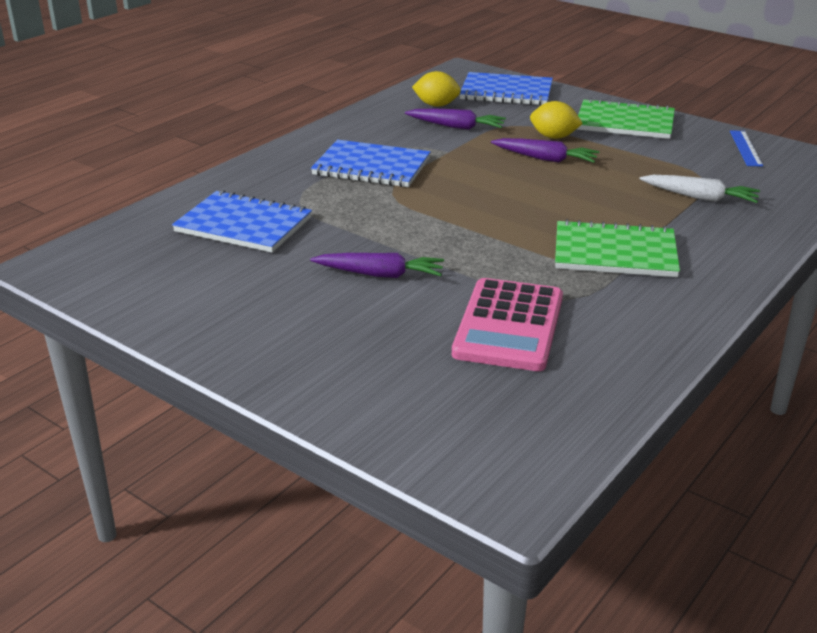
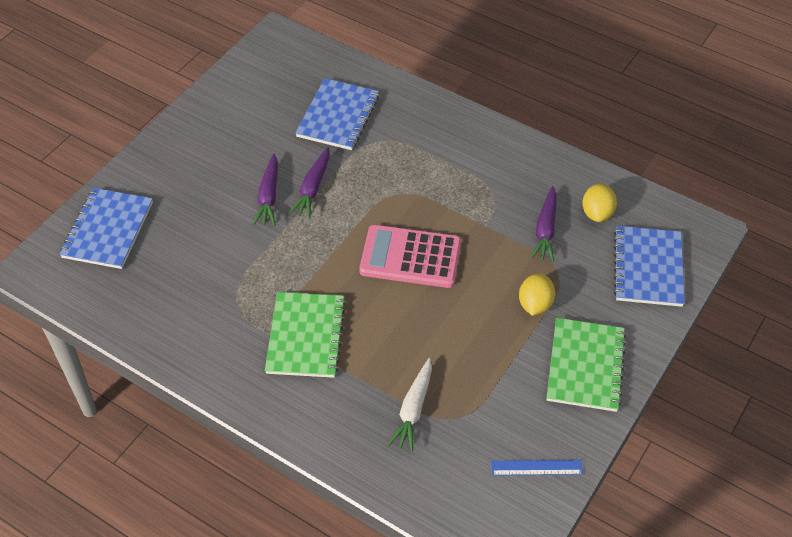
camera: 85 degrees right, 20 degrees up
blue notebook [311,140,431,187] -> blue notebook moved to [59,188,153,269]
pink calculator [452,278,563,371] -> pink calculator moved to [359,225,461,288]
purple carrot [491,138,599,163] -> purple carrot moved to [288,148,330,218]

